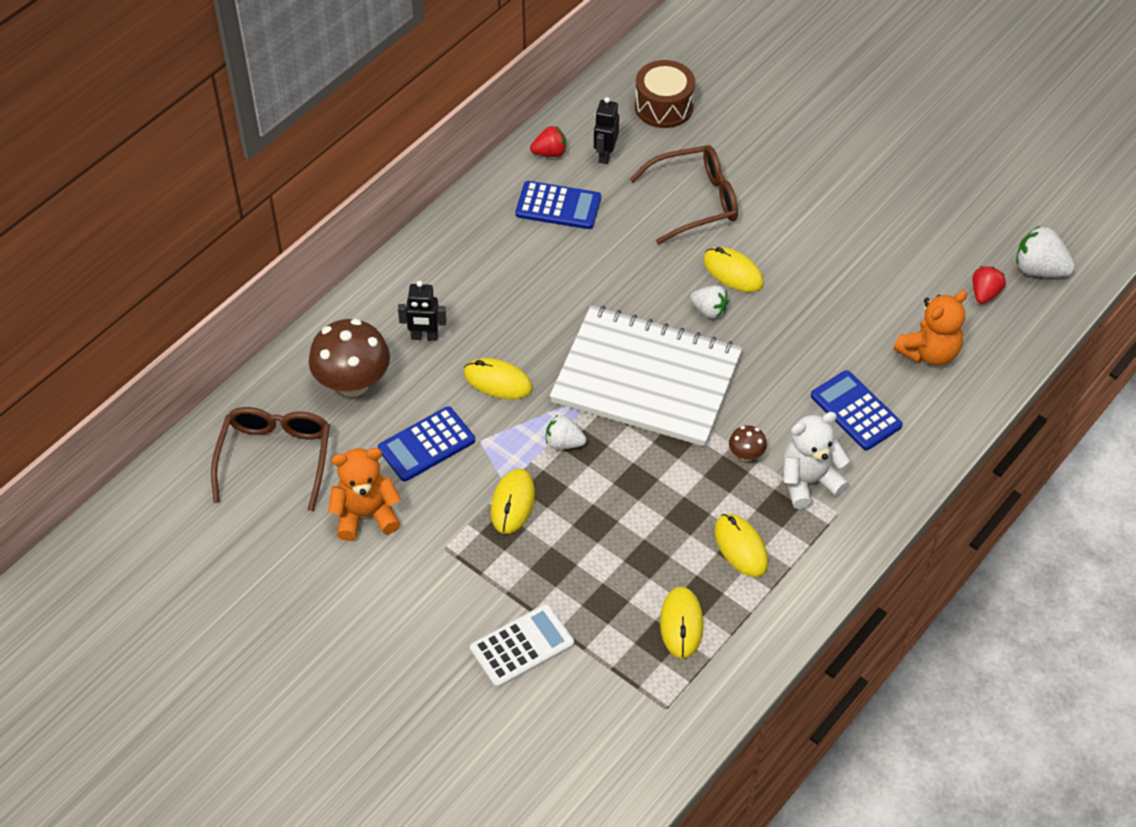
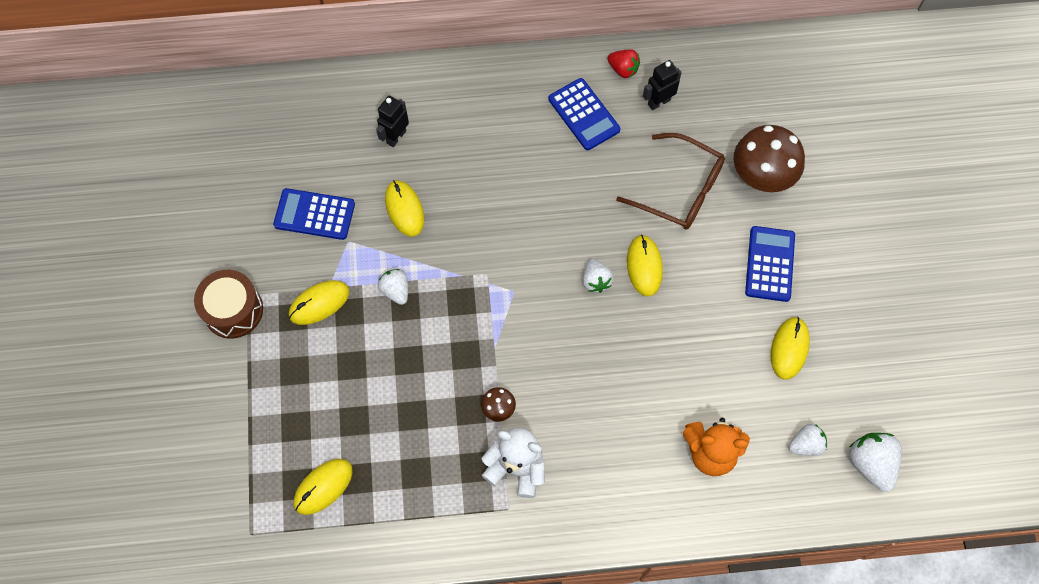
camera: 45 degrees right, 15 degrees up
brown glasses [211,407,330,511] -> none
brown mushroom [309,319,390,397] -> brown mushroom moved to [734,125,805,192]
orange teddy bear [328,448,401,541] -> none
black robot [398,281,447,341] -> black robot turned 75 degrees clockwise [376,96,409,147]
white calculator [470,604,574,688] -> none
white notebook [550,305,742,447] -> none
brown drum [635,60,695,128] -> brown drum moved to [194,270,263,339]
yellow mouse [714,514,768,577] -> yellow mouse moved to [771,317,810,380]
blue calculator [811,370,902,450] -> blue calculator moved to [745,226,795,302]
red strawberry [972,266,1006,304] -> white strawberry [789,424,827,456]

